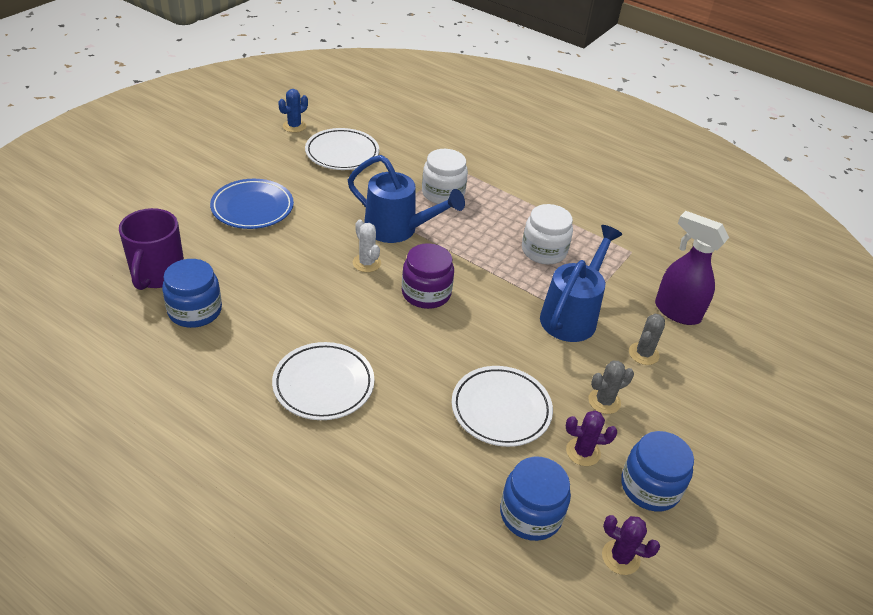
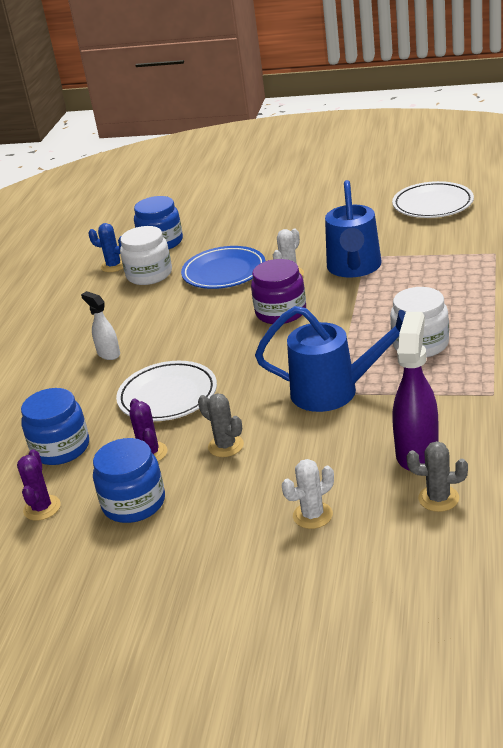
camera: 75 degrees right, 10 degrees down
purple mug [119,208,184,290] -> none
blue plate [210,179,294,229] -> blue plate moved to [181,246,265,289]
white plate [272,342,374,420] -> none
blue cactus [278,89,308,133] -> blue cactus moved to [88,223,123,272]
white jar [422,149,468,204] -> white jar moved to [120,226,172,285]
grey cactus [629,314,665,365] -> grey cactus moved to [407,441,468,512]
none -> white spray bottle [81,291,120,360]
none -> white cactus [282,459,334,529]

